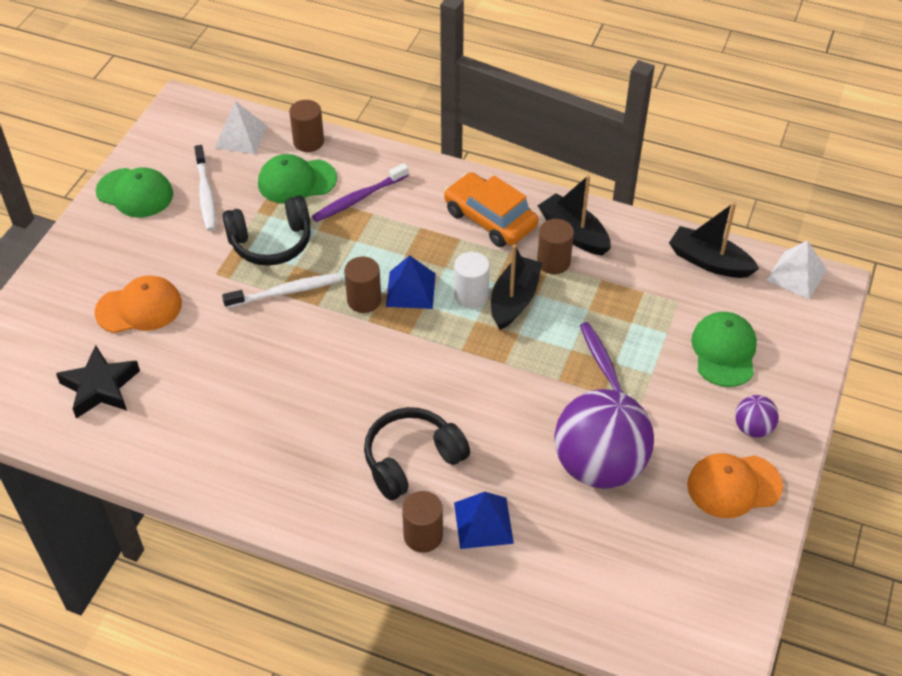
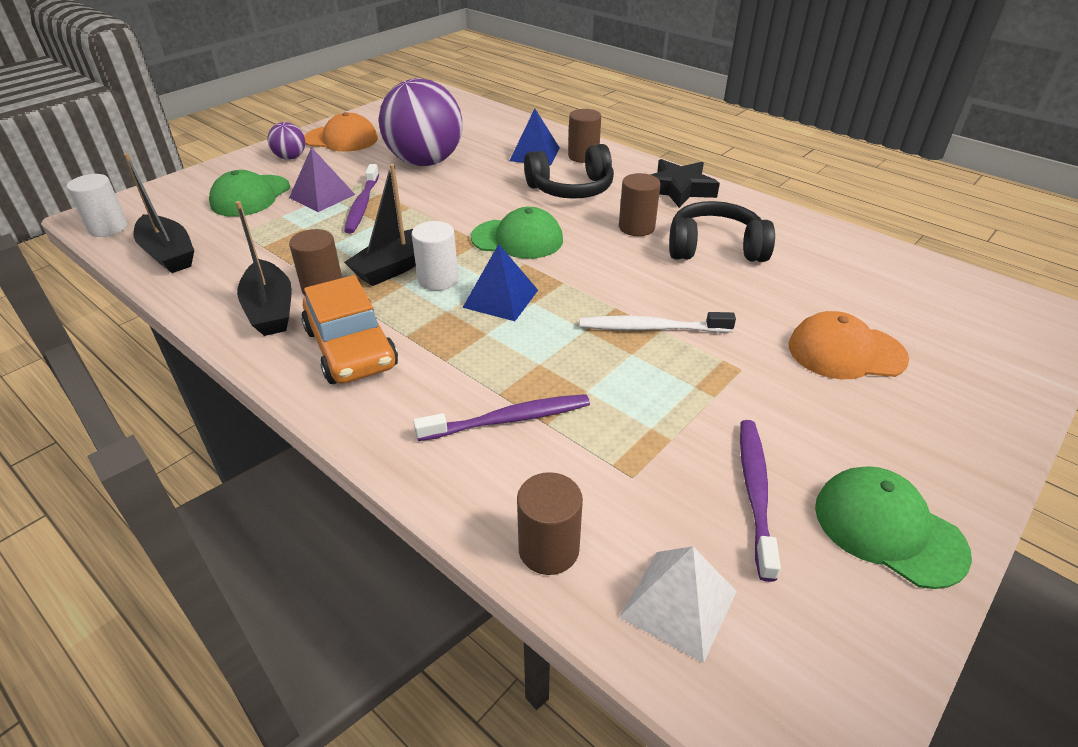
camera: 160 degrees left, 10 degrees down
black star [56,345,140,419] -> black star moved to [650,159,720,208]
white toothbrush [194,145,216,231] -> purple toothbrush [740,420,781,582]
black headphones [223,195,311,266] -> black headphones moved to [669,201,775,262]
green cap [258,154,337,204] -> green cap moved to [471,207,563,259]
brown cylinder [344,257,381,313] -> brown cylinder moved to [619,173,660,236]
white pyramid [766,240,827,299] -> white cylinder [67,174,128,237]
none -> purple pyramid [289,147,355,212]

